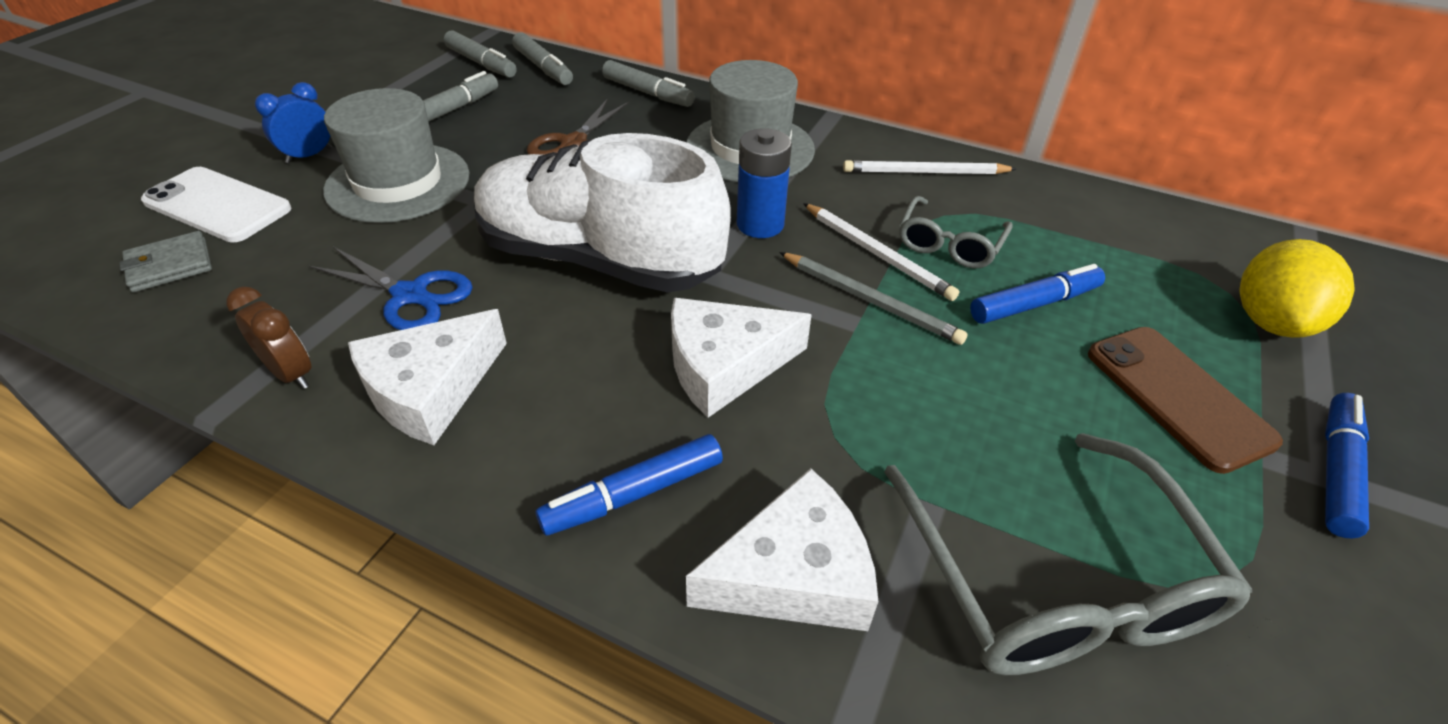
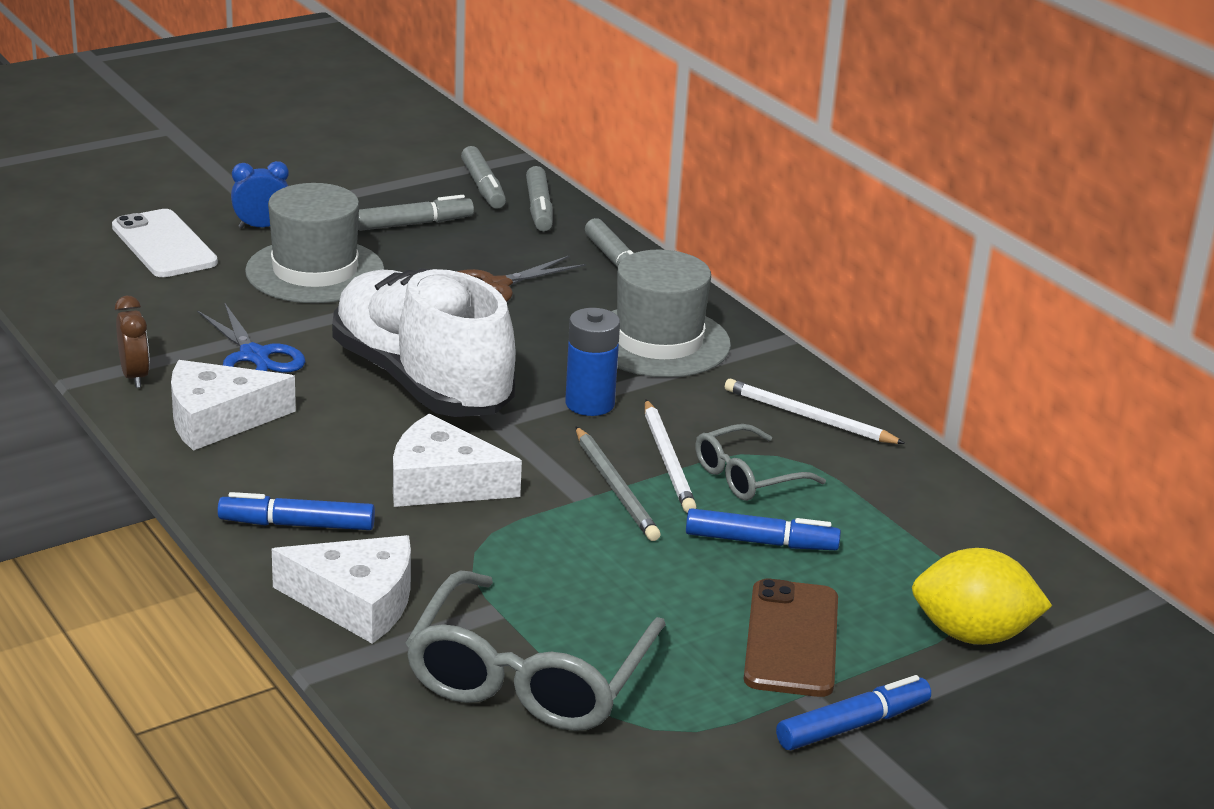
camera: 30 degrees right, 15 degrees down
grey wallet [119,231,212,292] -> none
yellow lemon [1239,239,1355,338] -> yellow lemon turned 45 degrees clockwise [912,548,1052,645]

